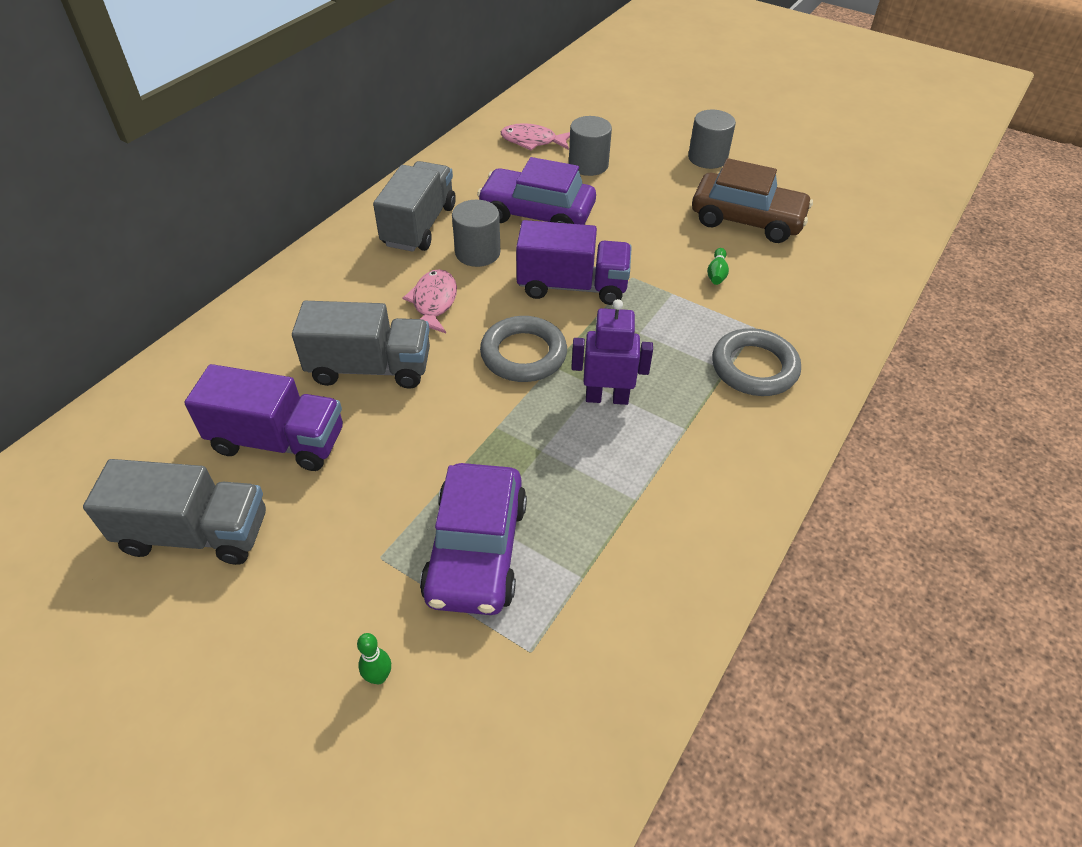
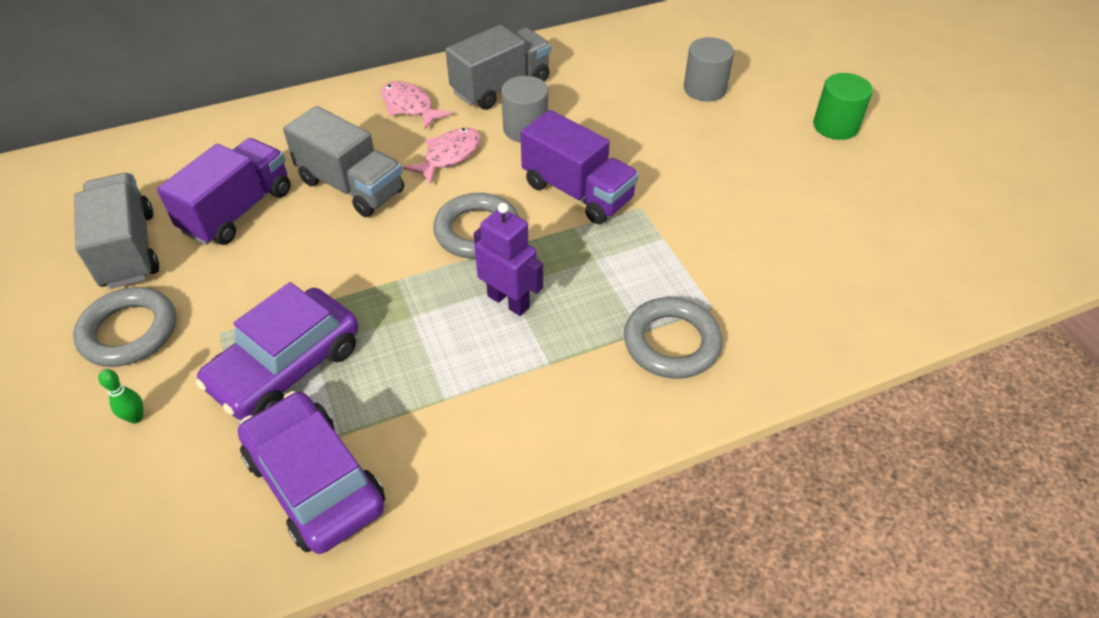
camera: 35 degrees right, 0 degrees up
grey truck [83,459,266,565] -> grey truck turned 150 degrees counterclockwise [74,173,159,289]
purple truck [184,364,343,471] -> purple truck turned 105 degrees counterclockwise [157,138,291,245]
purple car [477,157,596,225] -> purple car moved to [238,391,385,554]
pink fish [501,123,570,150] -> pink fish moved to [381,81,452,129]
grey cylinder [688,110,736,169] -> green cylinder [813,73,873,140]
brown car [692,158,813,243] -> none
green bowling pin [707,248,729,285] -> none
none -> grey ring [73,287,177,367]

